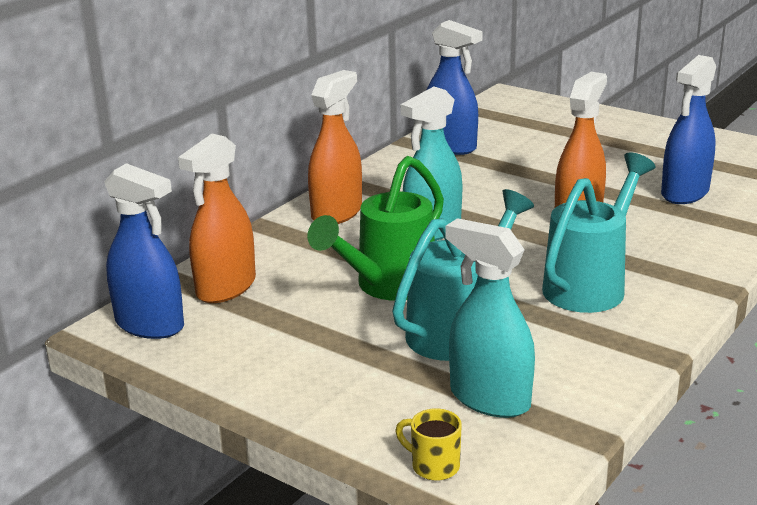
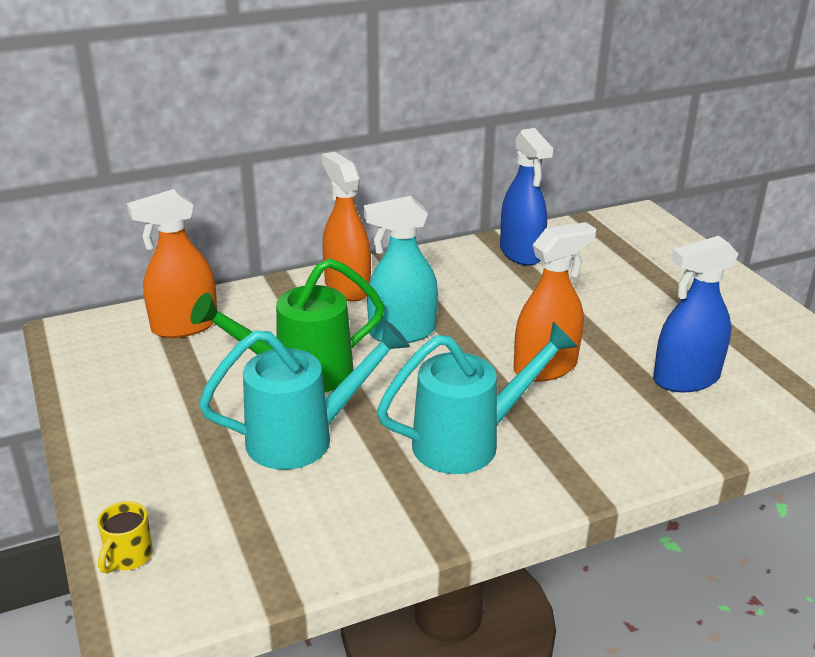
camera: 30 degrees right, 5 degrees up
blue spray bottle [104,163,184,339] -> none
orange spray bottle [308,70,362,224] -> orange spray bottle turned 90 degrees counterclockwise [322,152,371,301]
yellow mug [395,408,462,481] -> yellow mug turned 135 degrees counterclockwise [97,501,153,574]
turquoise spray bottle [446,218,535,418] -> none

